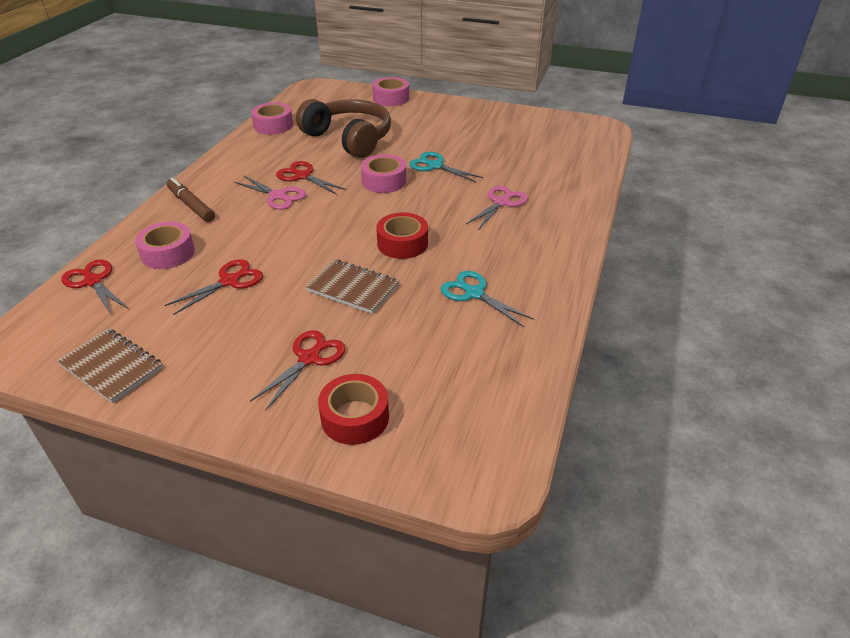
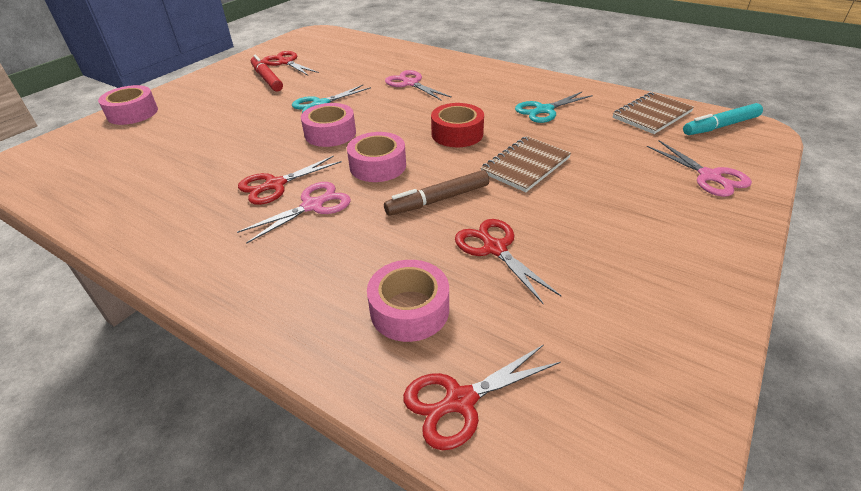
camera: 75 degrees left, 0 degrees up
brown notebook [57,328,163,403] -> brown notebook moved to [612,92,694,134]
brown marker [167,177,215,222] -> brown marker moved to [384,170,489,216]
red scissors [250,330,346,411] -> red scissors moved to [262,51,319,75]
pink tape [251,102,293,135] -> pink tape moved to [347,132,406,182]
brown headphones [296,99,391,158] -> none
red tape [318,374,389,445] -> pink scissors [647,140,752,197]
none -> red marker [251,55,283,92]
none -> turquoise marker [683,103,763,135]

